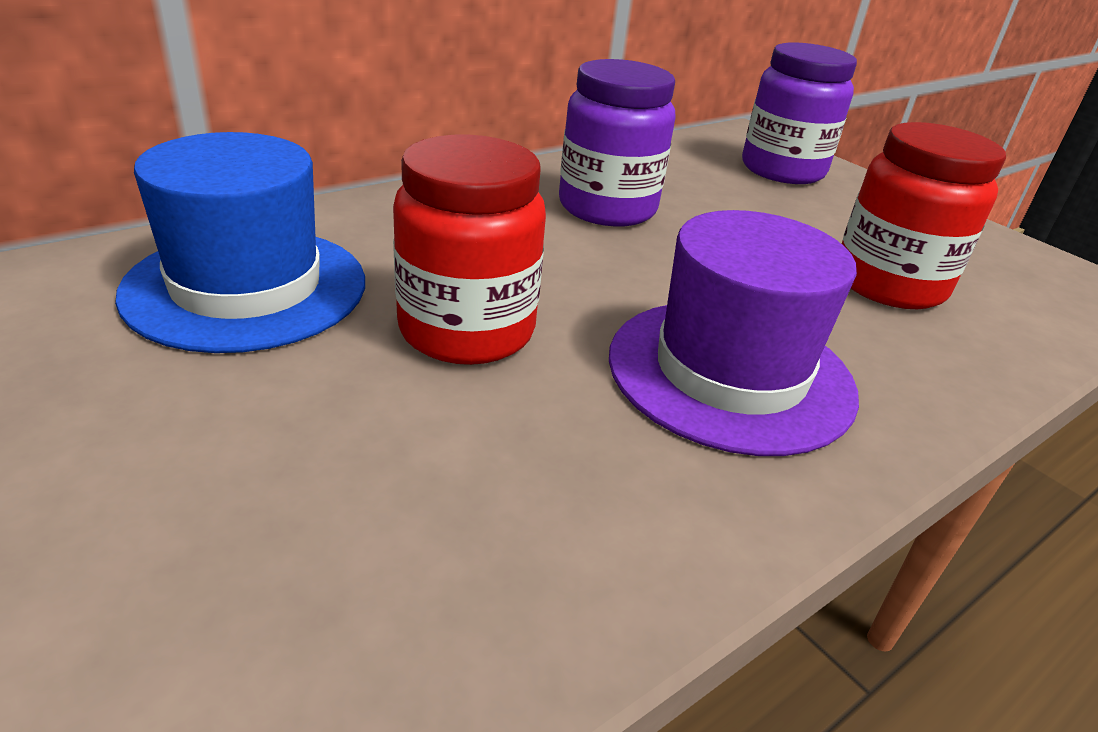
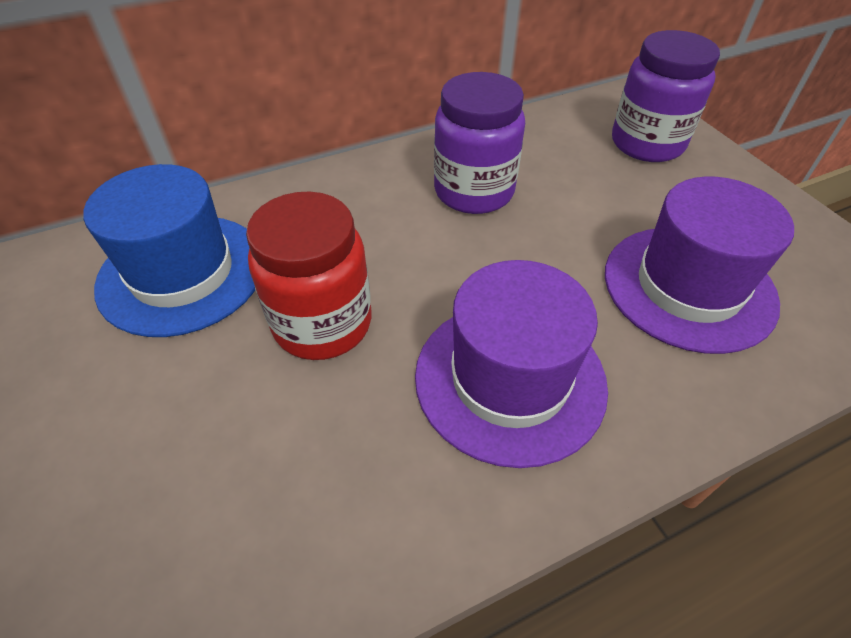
camera: 15 degrees right, 15 degrees up
red jar [842,122,1006,309] -> purple hat [605,176,794,354]

